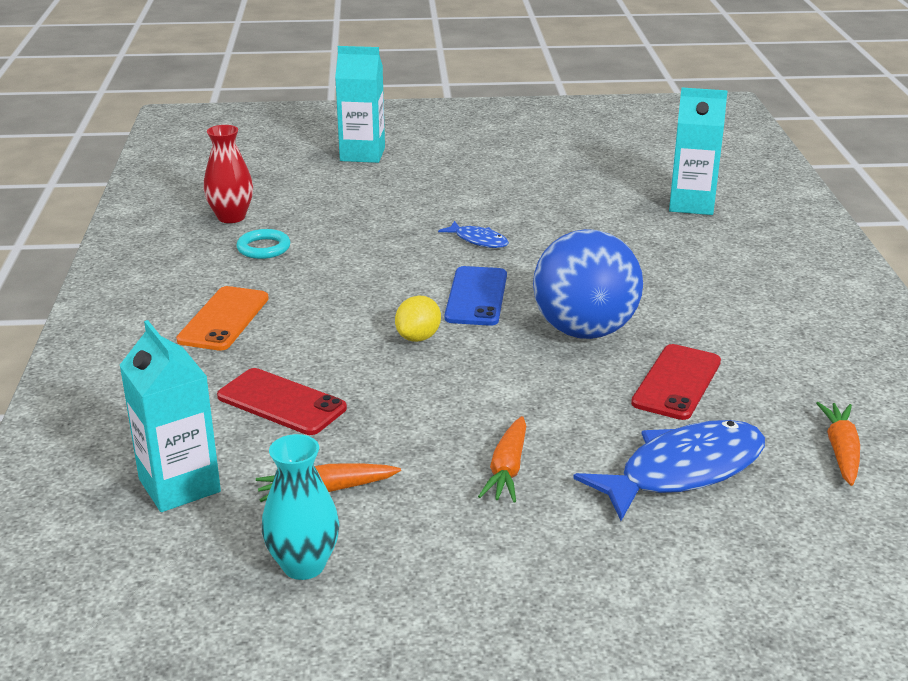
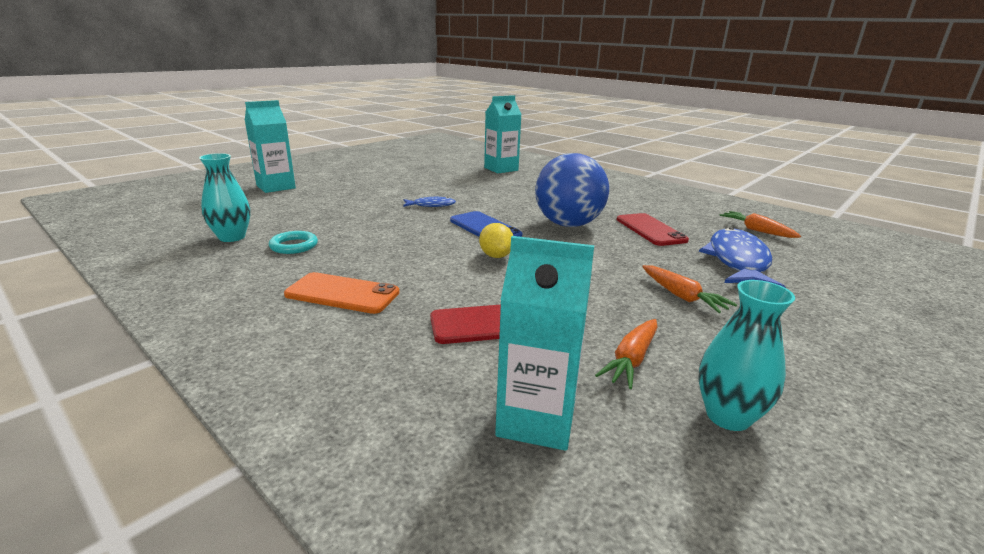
camera: 45 degrees left, 5 degrees down
orange phone [176,286,269,351] -> orange phone turned 45 degrees counterclockwise [284,272,400,314]
red vase [204,125,253,223] -> turquoise vase [199,153,251,242]

